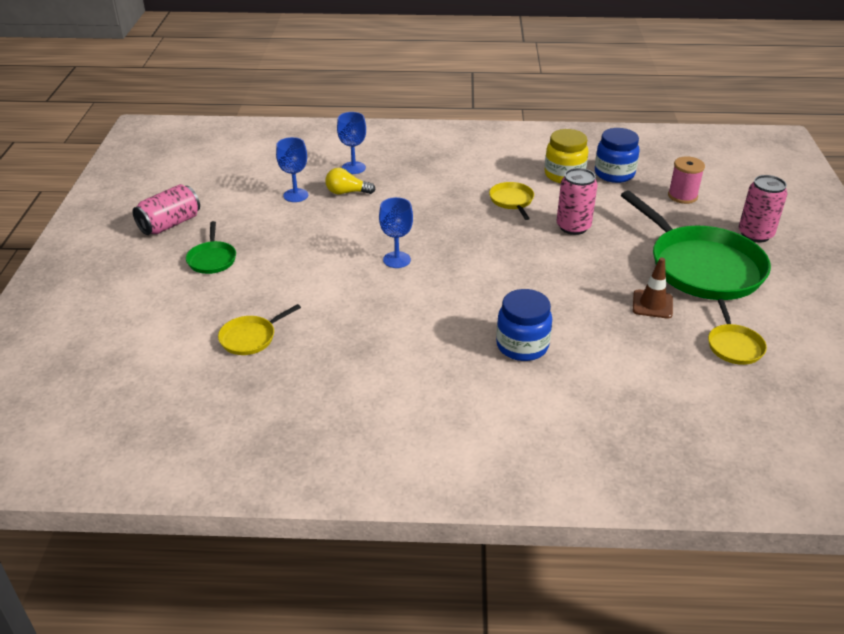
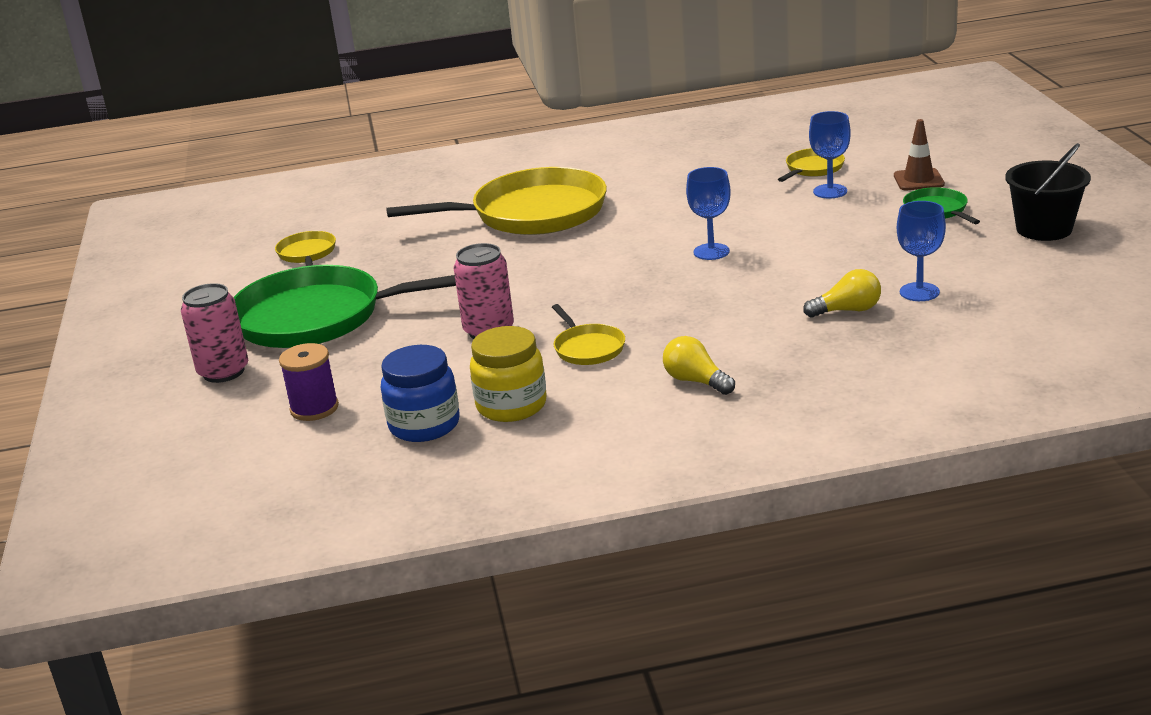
camera: 170 degrees right, 10 degrees down
pink can [133,184,200,235] -> black bucket [1005,143,1091,241]
blue goblet [337,112,366,174] -> blue goblet moved to [809,111,851,198]
blue jar [496,289,552,361] -> yellow pan [386,167,607,235]
green pan [621,190,771,300] -> green pan turned 45 degrees counterclockwise [233,265,456,348]
brown traffic cone [633,258,673,319] -> brown traffic cone moved to [894,119,945,190]
pink spool [668,156,705,204] -> purple spool [279,343,339,421]
none -> yellow light bulb [663,336,735,395]

